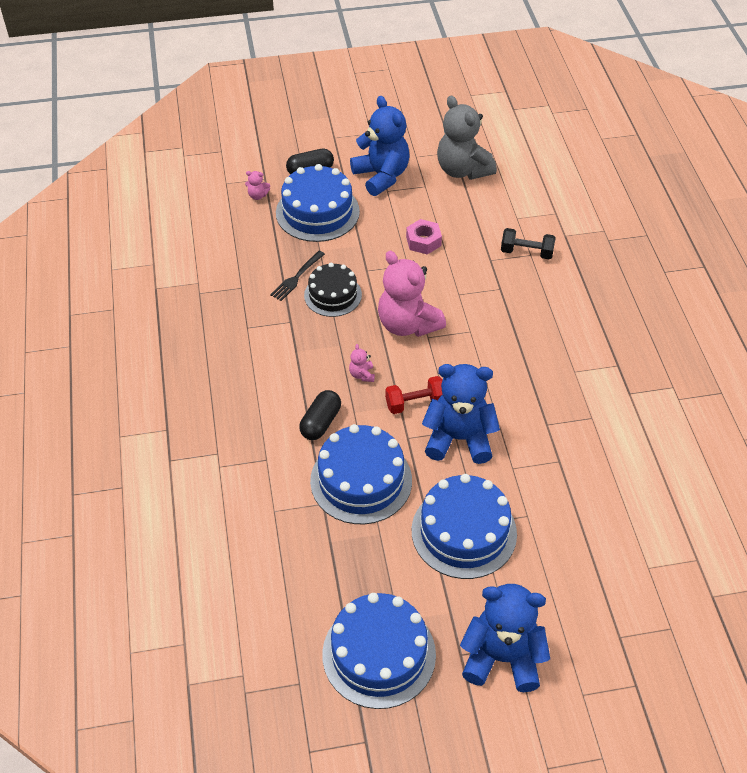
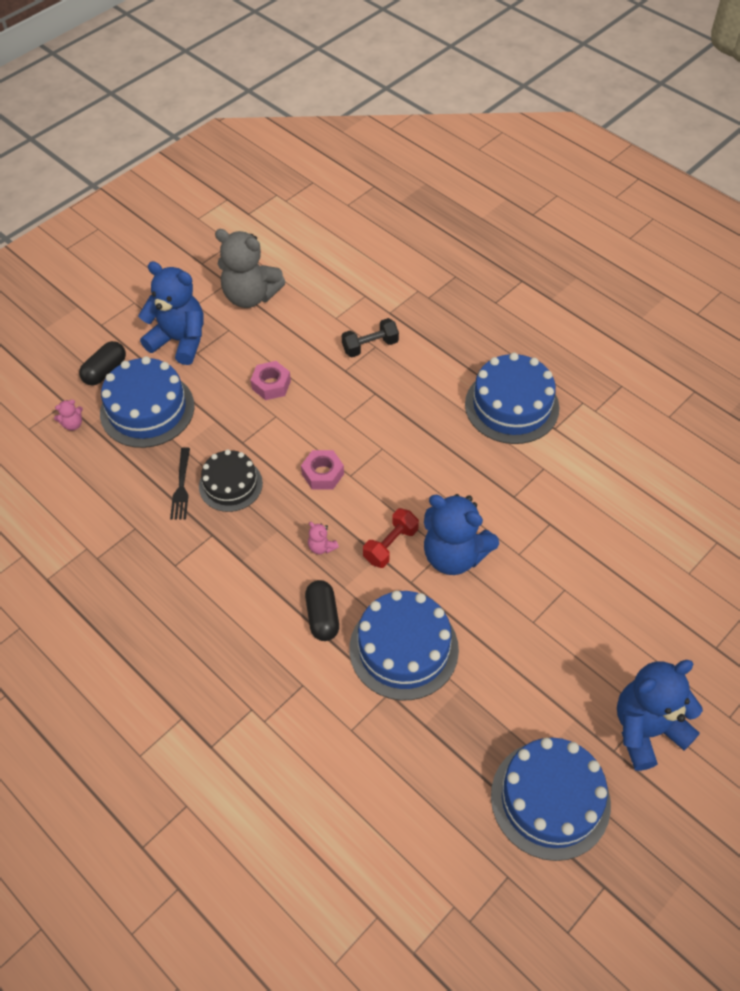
camera: 35 degrees left, 5 degrees up
pink teddy bear [378,251,446,337] -> pink nut [301,450,344,490]
blue cake [412,474,517,579] -> blue cake moved to [465,353,559,444]
blue teddy bear [422,364,500,464] -> blue teddy bear turned 120 degrees counterclockwise [424,494,499,575]

